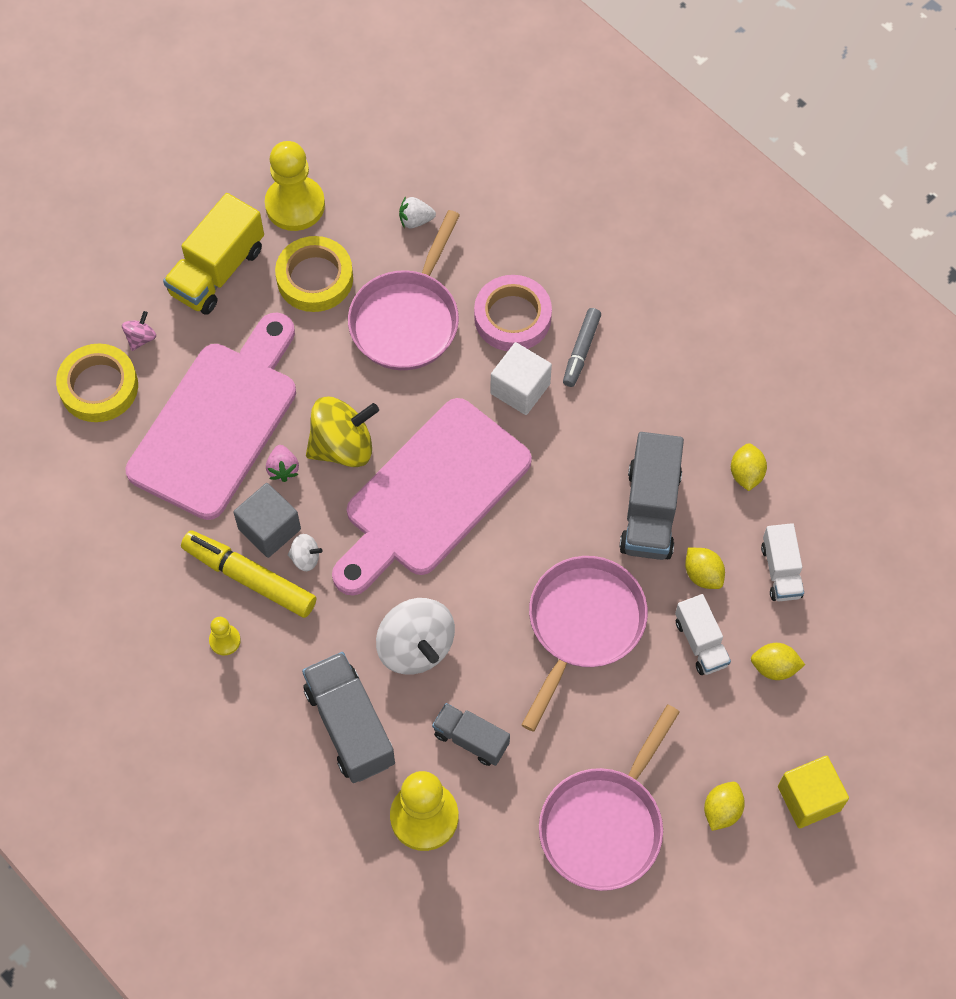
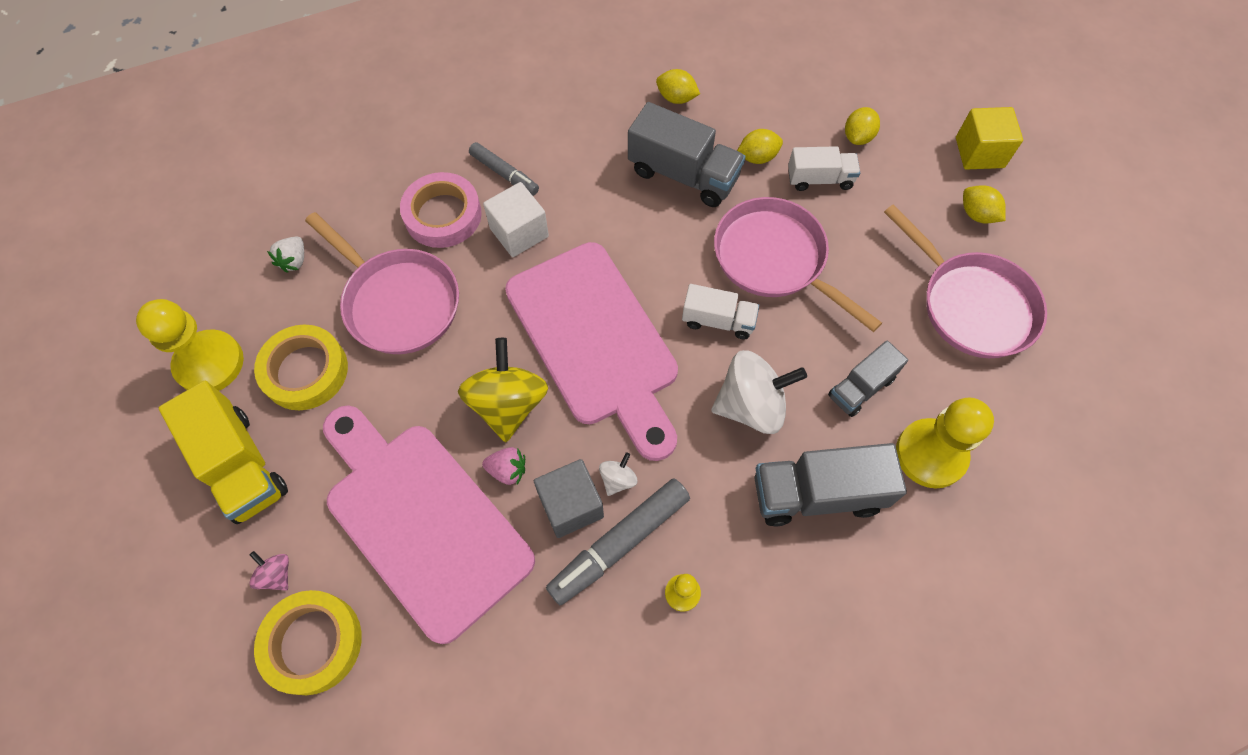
camera: 70 degrees left, 0 degrees up
yellow marker [181,530,316,618] -> grey marker [546,478,690,605]
white truck [761,523,804,601] -> white truck moved to [682,284,759,339]

